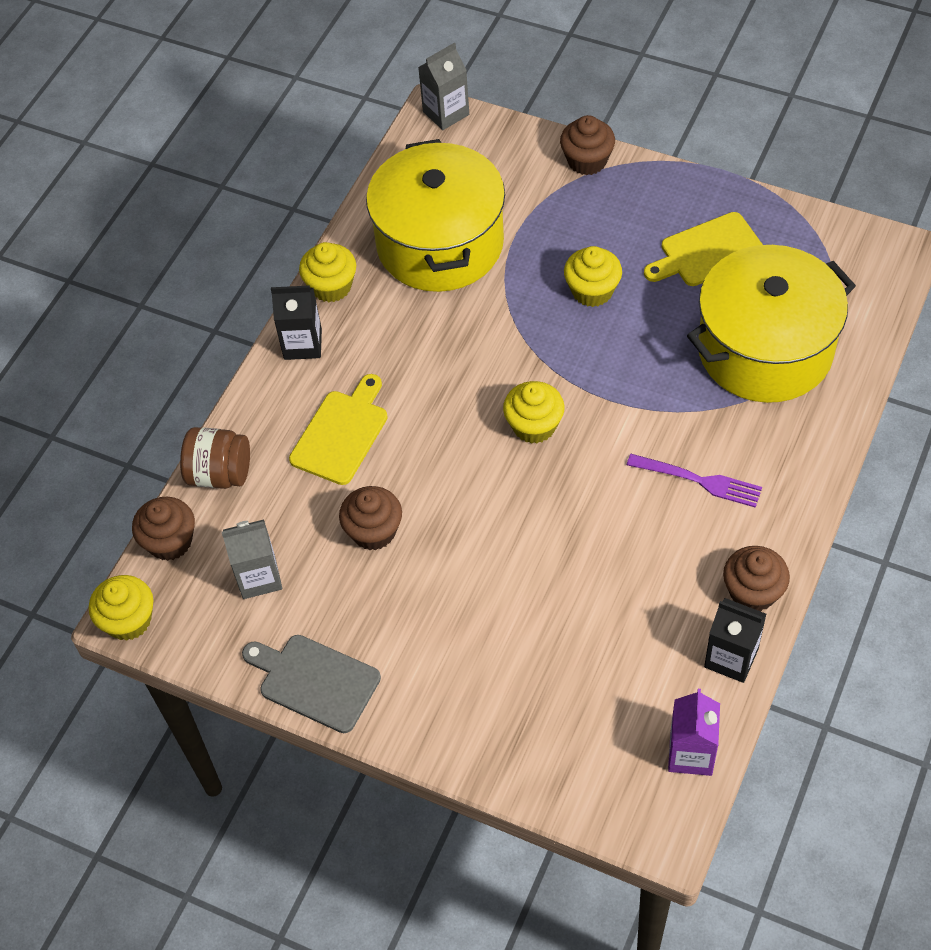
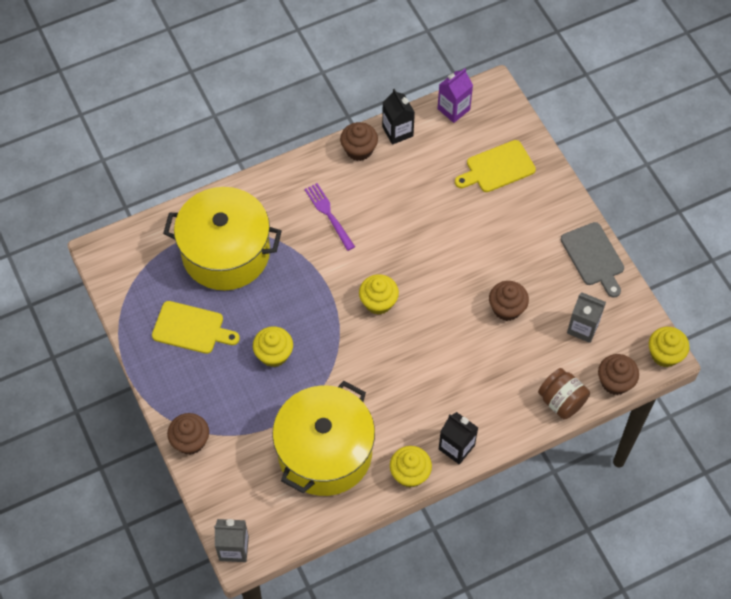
camera: 145 degrees left, 5 degrees up
yellow cutting board [289,374,388,485] -> yellow cutting board moved to [455,140,536,192]

